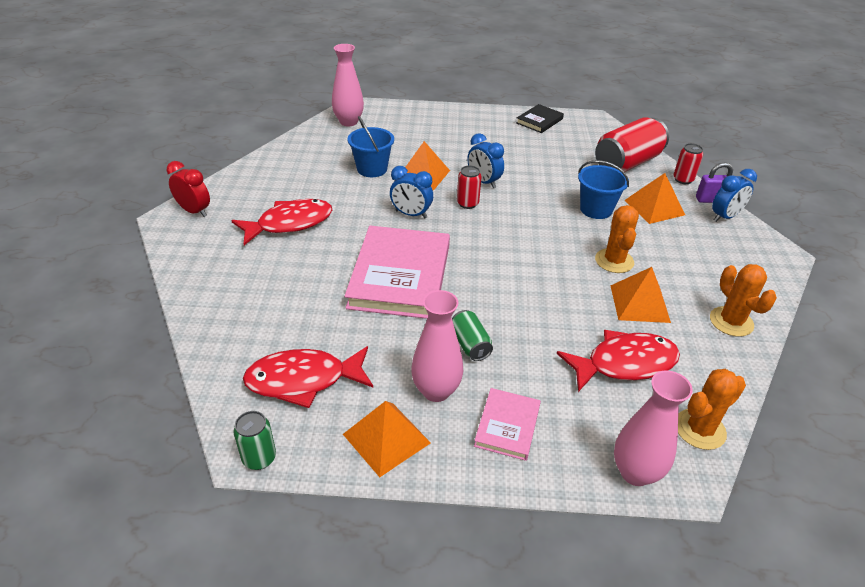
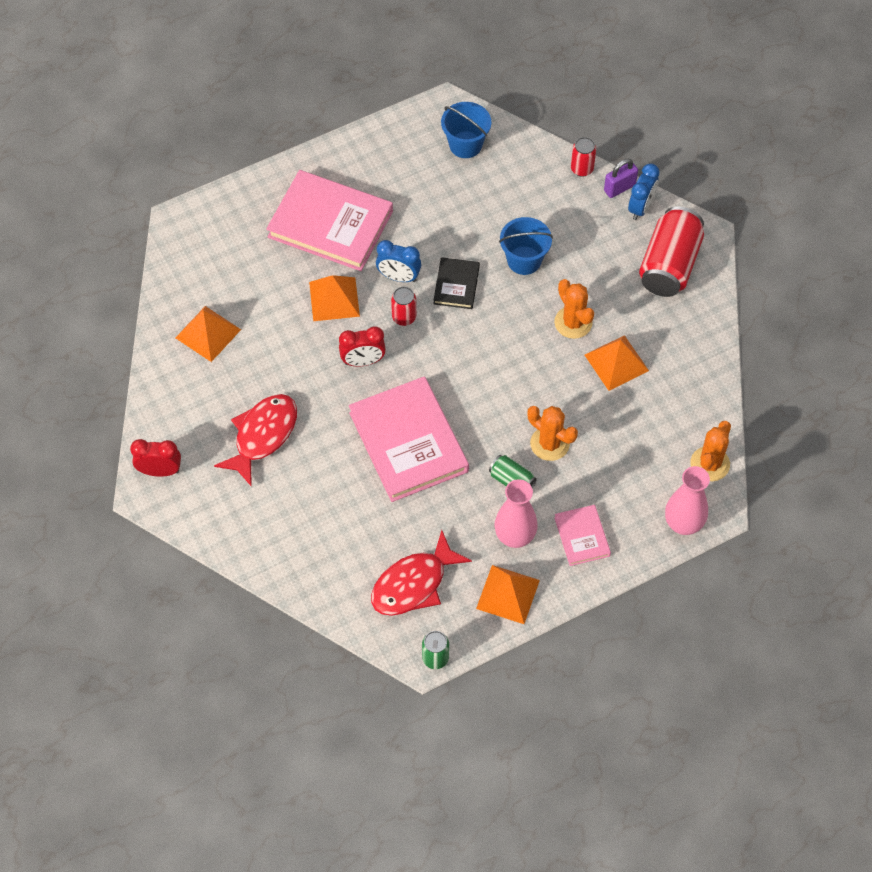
camera: 30 degrees left, 20 degrees up
pink vase [332,44,364,126] -> none
blue bucket [348,116,394,177] -> blue bucket moved to [441,102,491,158]
blue clock [390,166,433,218] -> red clock [339,327,386,366]
black book [516,104,564,133] -> black book moved to [433,257,480,309]
red fish [557,330,680,392] -> none
red can [595,117,669,172] -> red can moved to [639,206,704,297]
orange pyramid [624,173,685,224] -> orange pyramid moved to [175,306,241,362]
orange cactus [710,264,777,337] -> orange cactus moved to [528,406,578,461]
none -> pink book [266,170,393,271]

